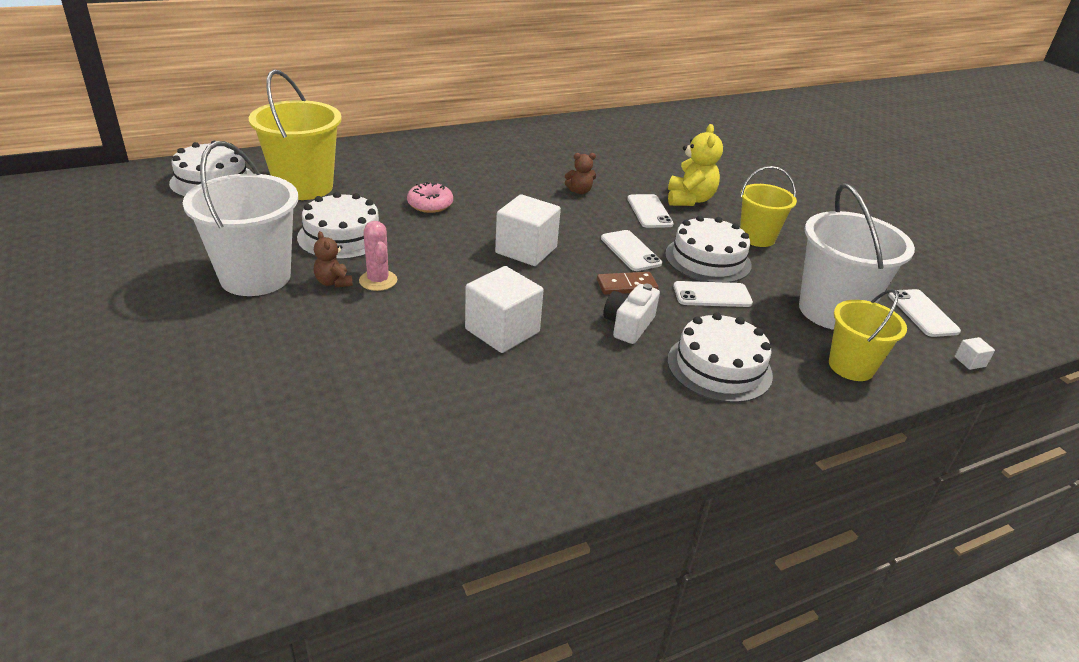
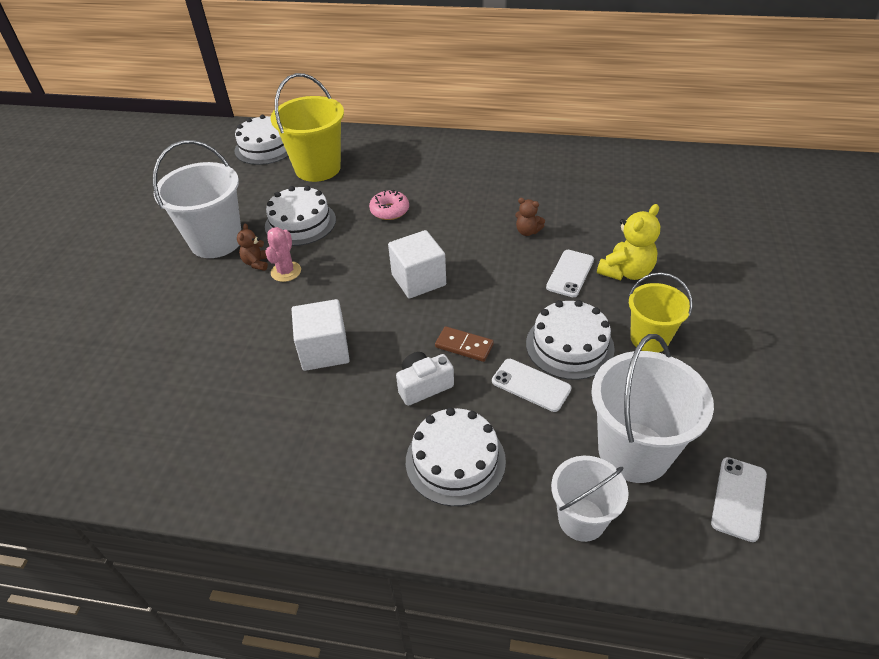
camera: 40 degrees right, 10 degrees up
white phone [601,230,662,271] -> none
yellow bucket [829,289,907,381] -> white bucket [551,456,629,542]
white cube [955,337,995,370] -> none

